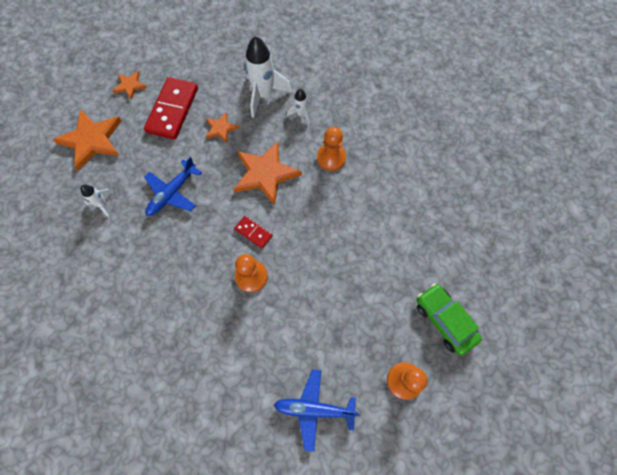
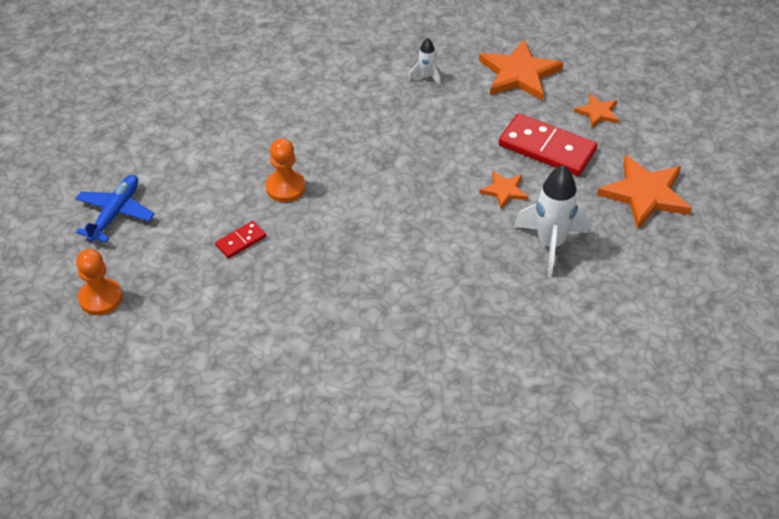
camera: 105 degrees right, 20 degrees down
blue plane [144,157,202,216] -> none
orange star [233,141,302,206] -> orange star moved to [597,155,692,229]
red domino [234,216,273,249] -> red domino moved to [215,221,266,258]
white rocket [287,89,310,125] -> none
orange pawn [317,127,346,171] -> none
green car [417,283,482,356] -> none

